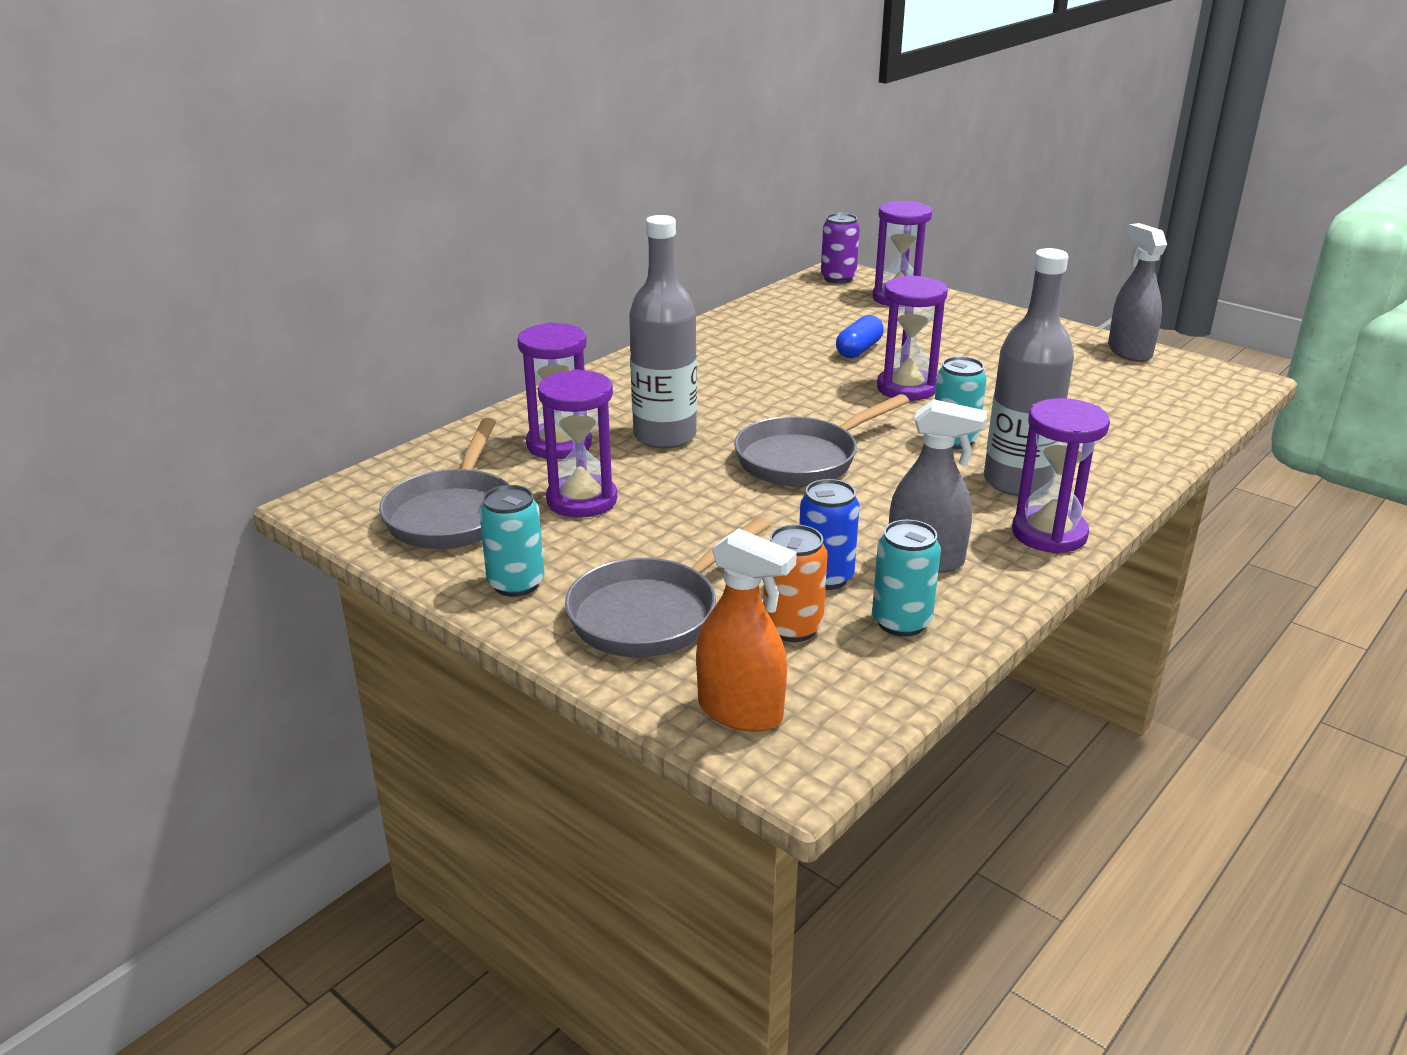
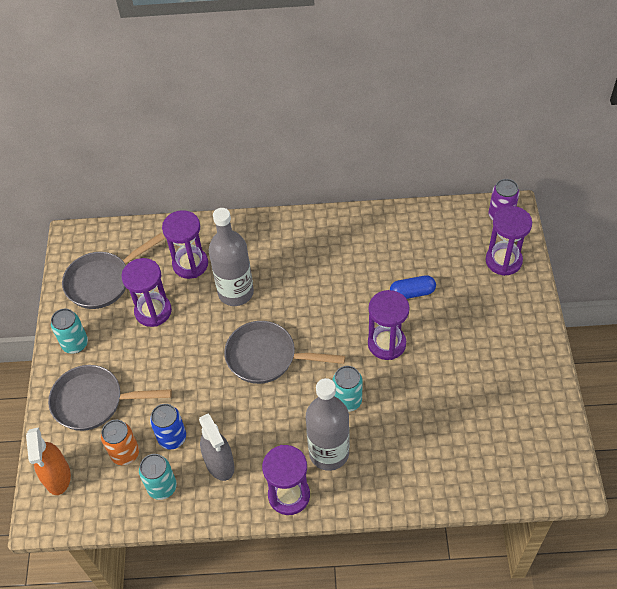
camera: 50 degrees right, 25 degrees up
grey spray bottle [1108,223,1167,362] -> none

